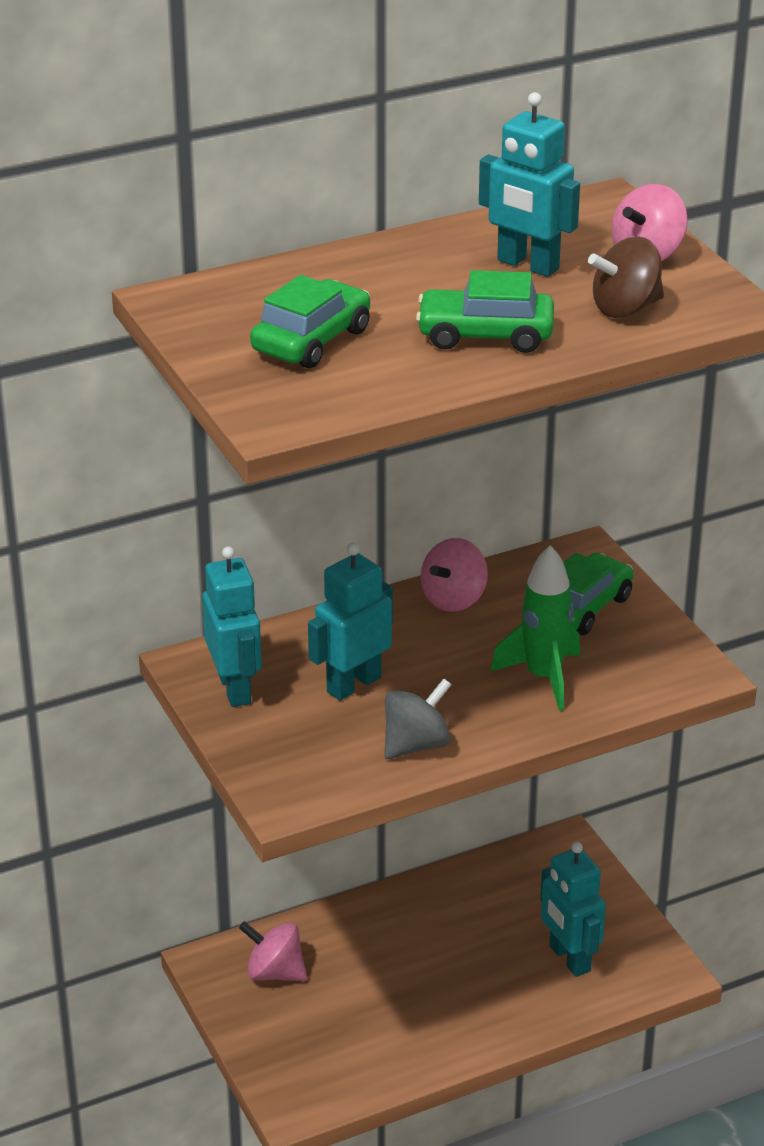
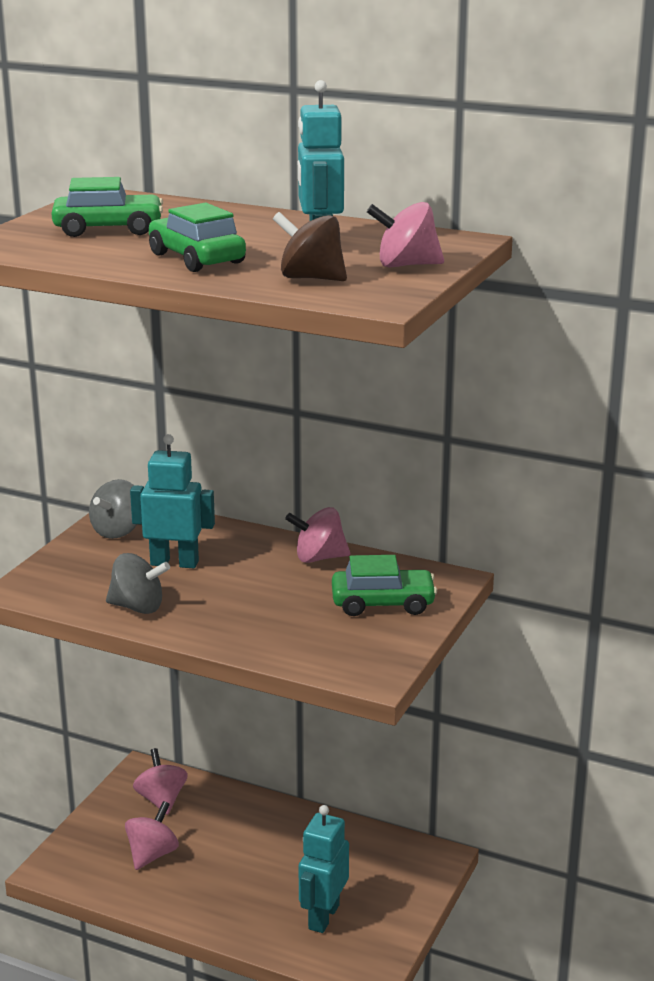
camera: 50 degrees right, 10 degrees down
turquoise robot [202,546,262,707] -> grey spinning top [89,479,137,539]
green rocket [491,545,580,711] -> none
none -> pink spinning top [125,801,179,870]

